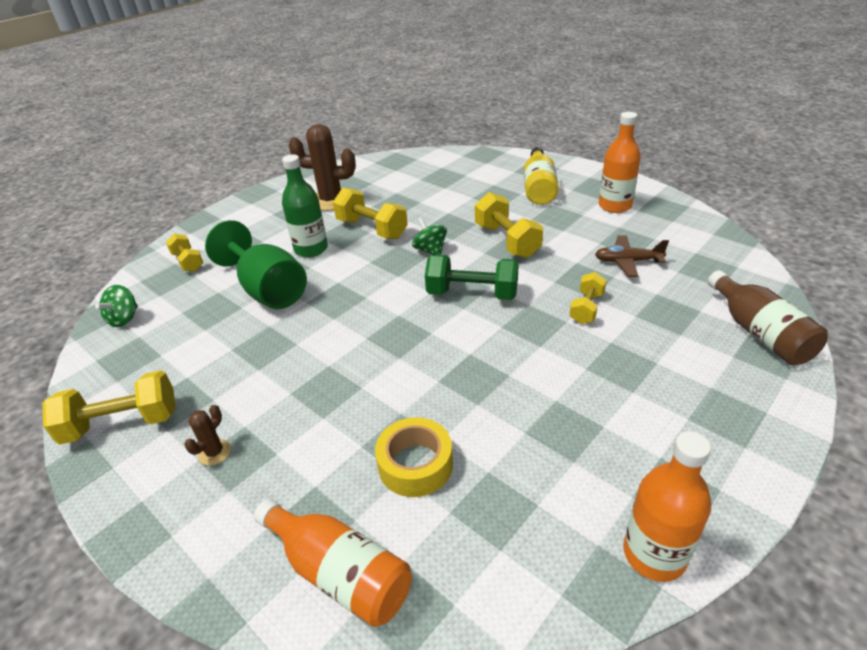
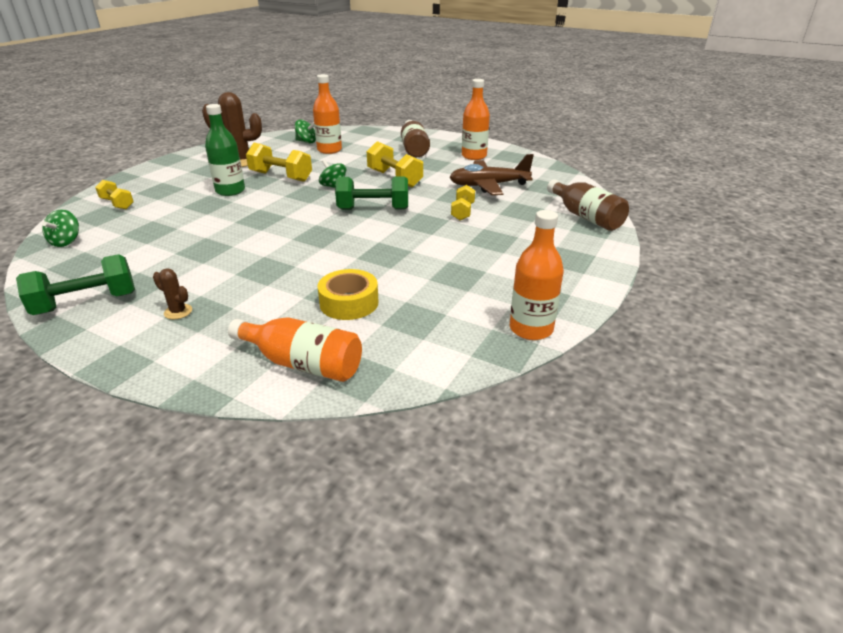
camera: 15 degrees left, 5 degrees down
yellow dumbbell [42,370,176,445] -> green dumbbell [16,254,135,315]
brown cactus [184,405,231,466] -> brown cactus turned 75 degrees counterclockwise [153,269,192,319]
green goblet [205,220,307,309] -> none
yellow bottle [524,147,559,205] -> brown bottle [401,120,430,157]
brown plane [595,235,669,277] -> brown plane [450,154,534,195], size x1.58
none -> green spinning top [295,120,316,143]
none -> orange bottle [313,74,342,154]

